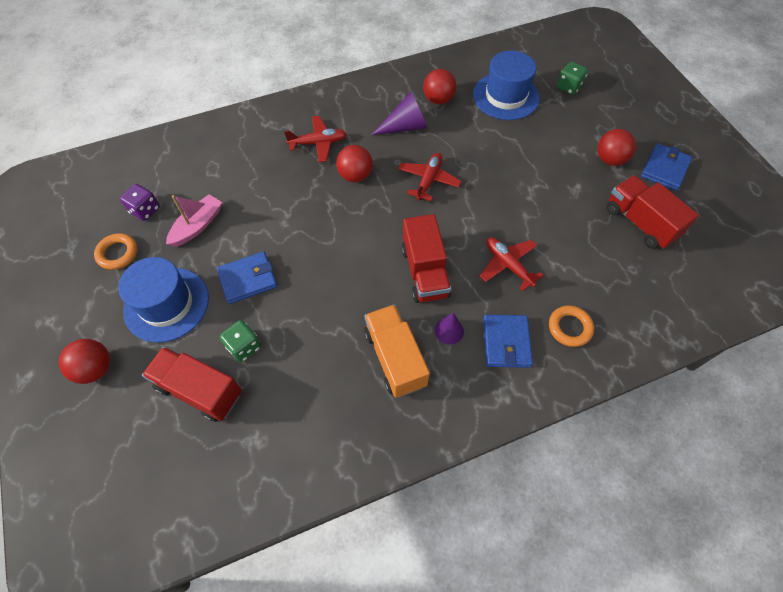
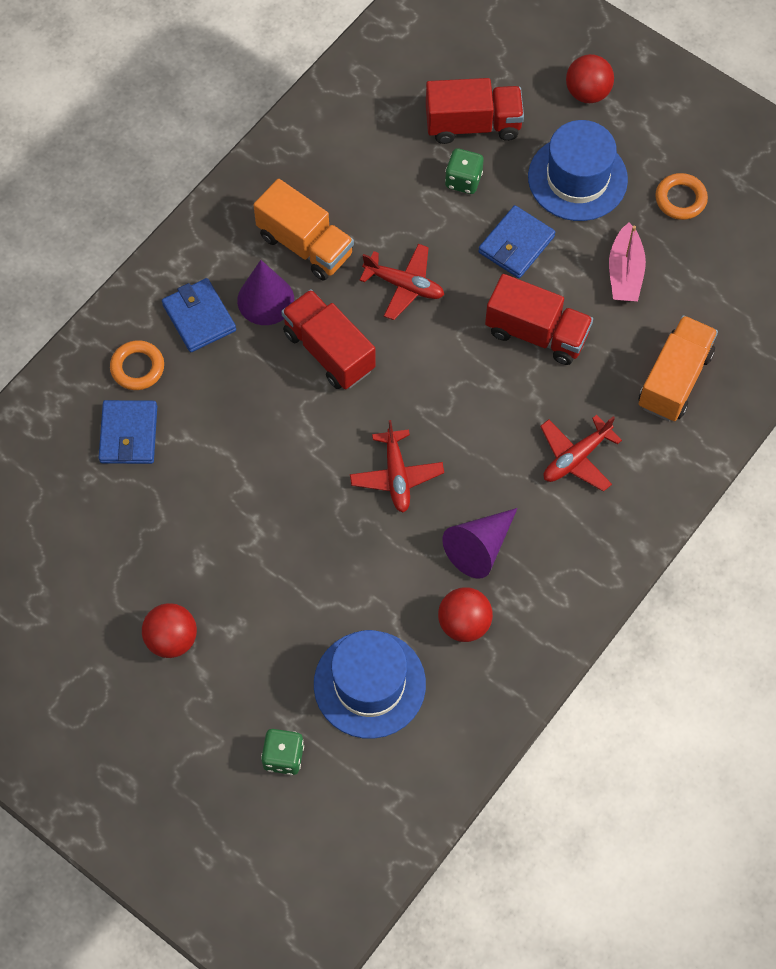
camera: 150 degrees right, 5 degrees up
purple dice [120,184,160,221] -> none
red ball [336,145,373,182] -> none
purple cone [435,313,464,344] -> purple cone [237,260,294,325], size x1.62
red plane [480,237,544,291] -> red plane moved to [359,244,444,320]
red truck [607,175,699,249] -> red truck moved to [485,274,593,365]
blue wallet [641,143,692,191] -> blue wallet moved to [99,400,157,464]
none -> orange truck [638,315,718,421]

